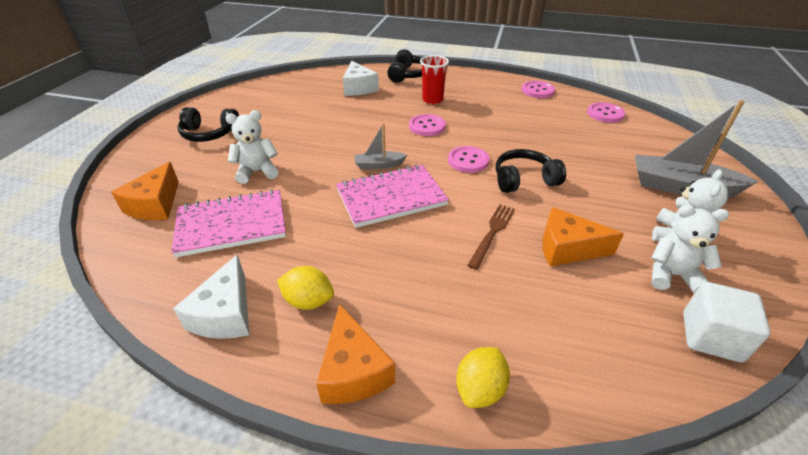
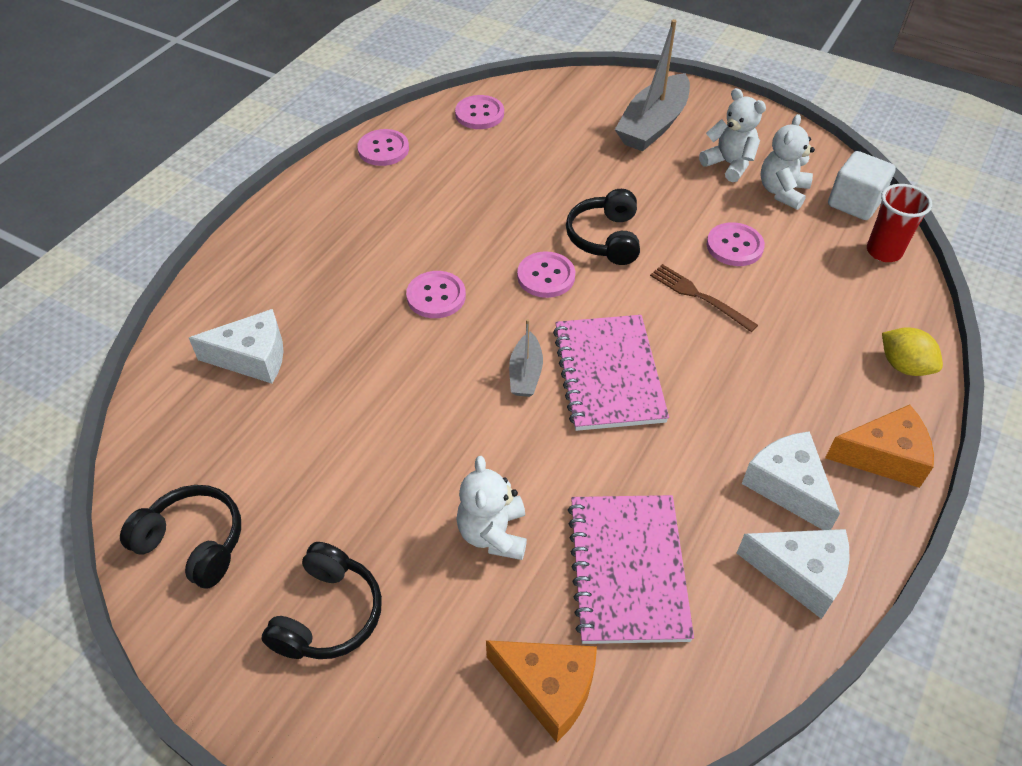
camera: 75 degrees left, 10 degrees up
yellow lemon [277,266,334,310] -> white cheese [742,431,840,530]
black headphones [387,49,423,83] -> black headphones moved to [120,485,241,588]
red cup [420,55,449,104] -> red cup moved to [867,184,932,262]
orange cheese [542,207,624,266] -> pink button [707,222,765,266]

